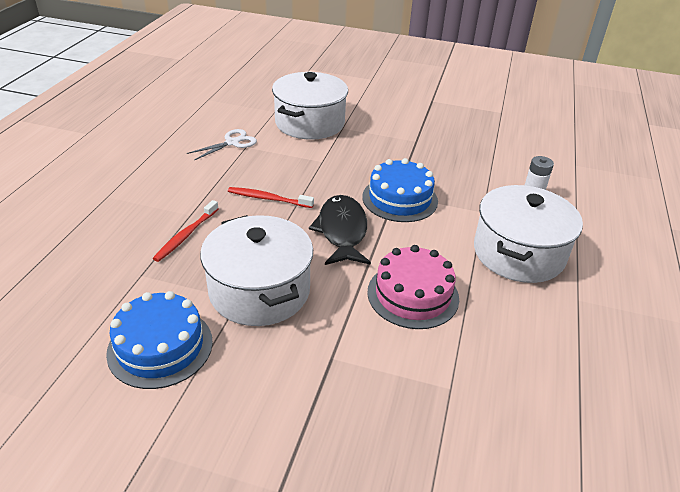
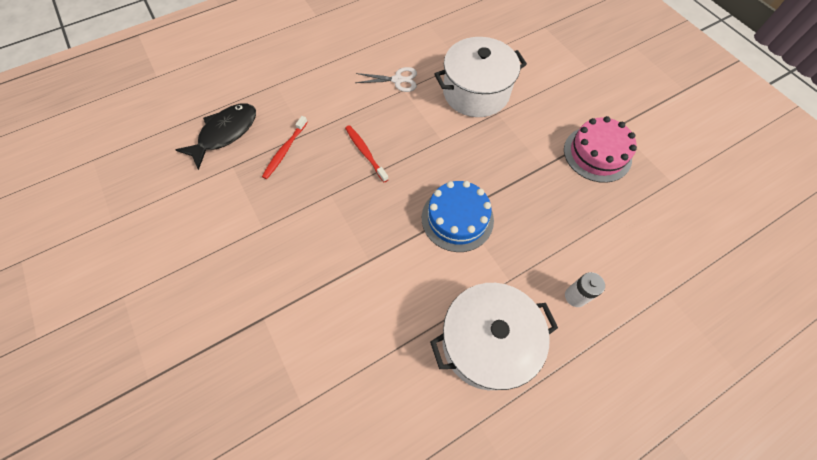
camera: 45 degrees right, 25 degrees up
blue cake [106,291,213,389] -> none
red toothbrush [153,200,219,262] -> red toothbrush turned 45 degrees counterclockwise [262,116,308,179]
white pot [200,215,313,326] -> none
black fish [309,195,371,265] -> black fish moved to [176,103,256,170]
pink cake [367,245,459,329] -> pink cake moved to [564,116,637,183]

